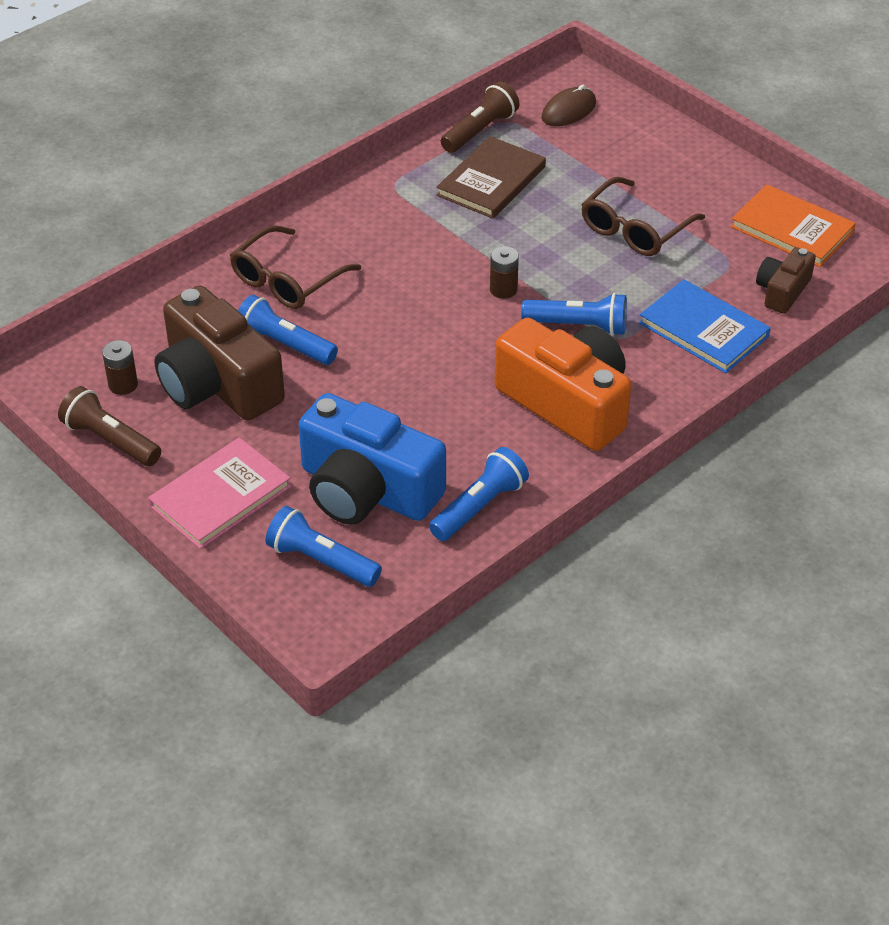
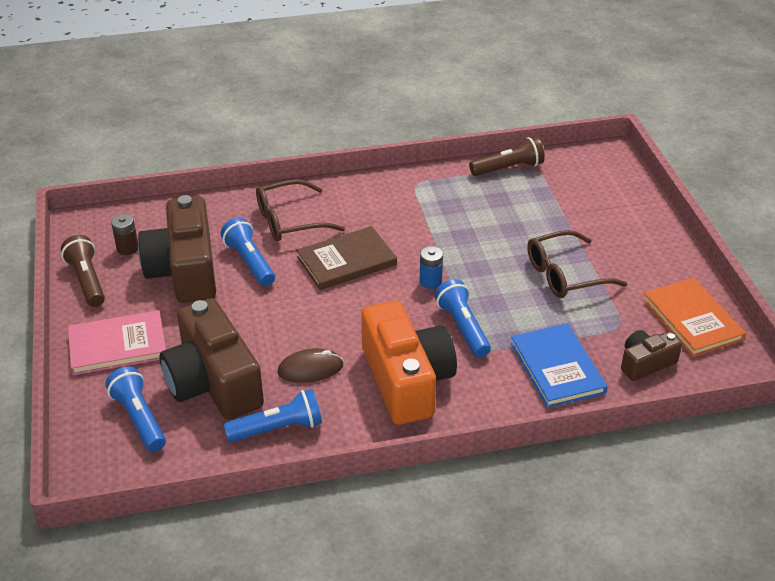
camera: 30 degrees right, 5 degrees down
blue camera [298,393,446,525] -> brown camera [160,298,264,420]
brown book [437,136,546,219] -> brown book moved to [296,226,397,290]
brown battery [490,246,519,299] -> blue battery [420,246,443,289]
blue flashlight [521,293,627,336] -> blue flashlight turned 150 degrees counterclockwise [434,279,491,357]
brown mouse [541,85,596,126] -> brown mouse moved to [277,348,344,383]

